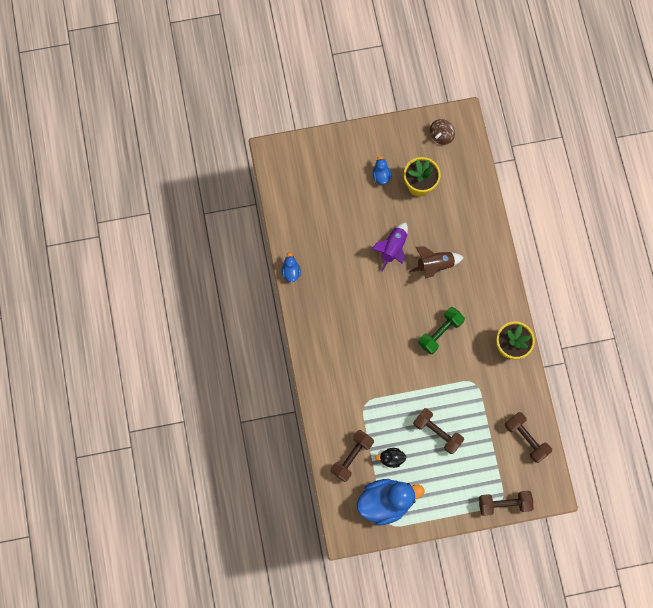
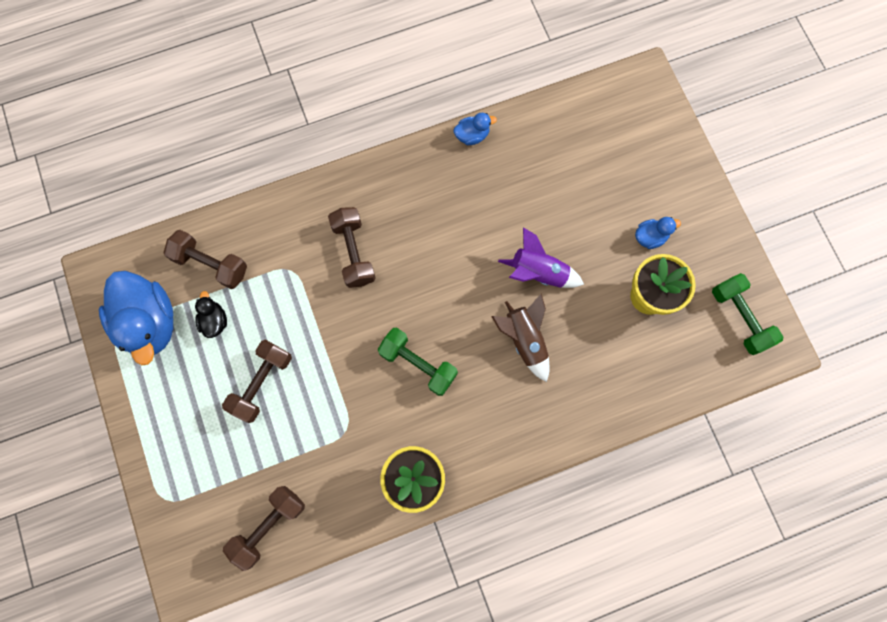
camera: 80 degrees right, 0 degrees up
brown spinning top [430,119,455,145] -> green dumbbell [712,273,783,355]
brown dumbbell [479,491,533,516] -> brown dumbbell moved to [328,207,376,288]

